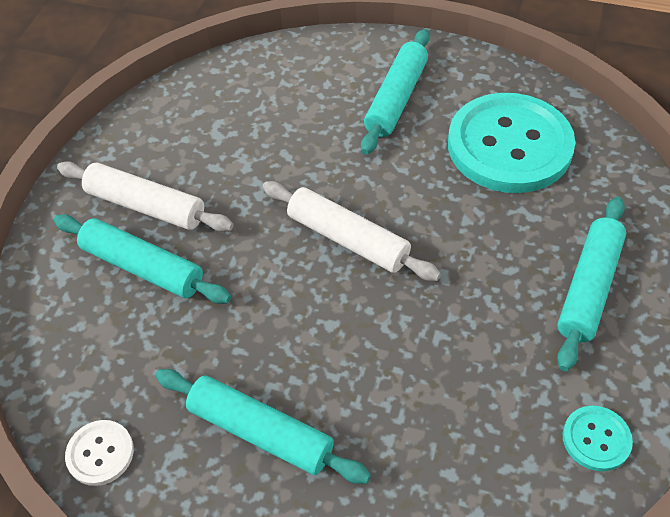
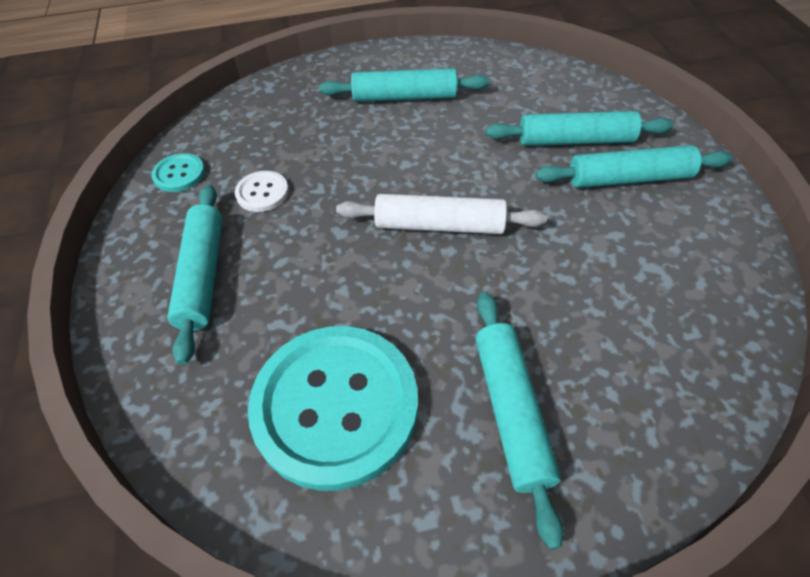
camera: 150 degrees right, 0 degrees up
white rolling pin [57,161,233,232] -> turquoise rolling pin [535,145,732,188]
white button [65,420,134,486] -> white button moved to [235,171,289,212]

